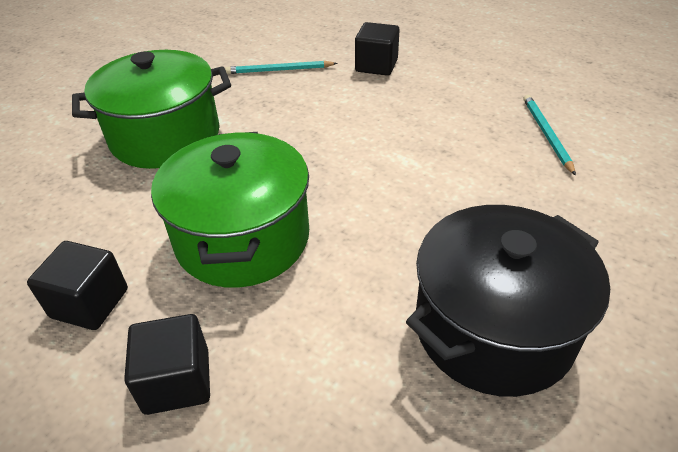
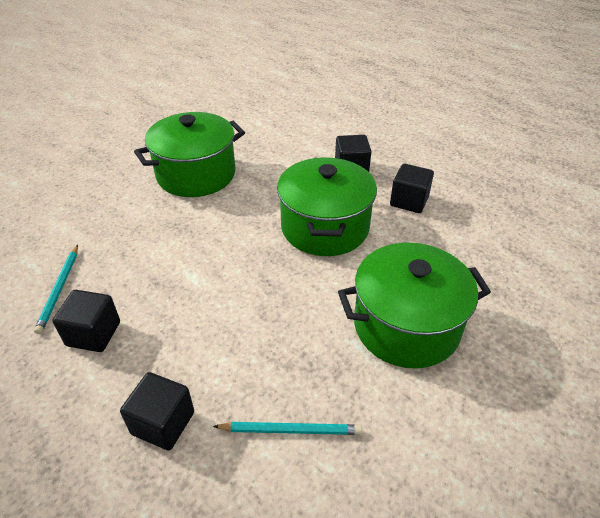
camera: 175 degrees left, 0 degrees up
black pot [406,205,610,397] -> green pot [134,112,245,197]
none -> black cube [52,290,120,352]

